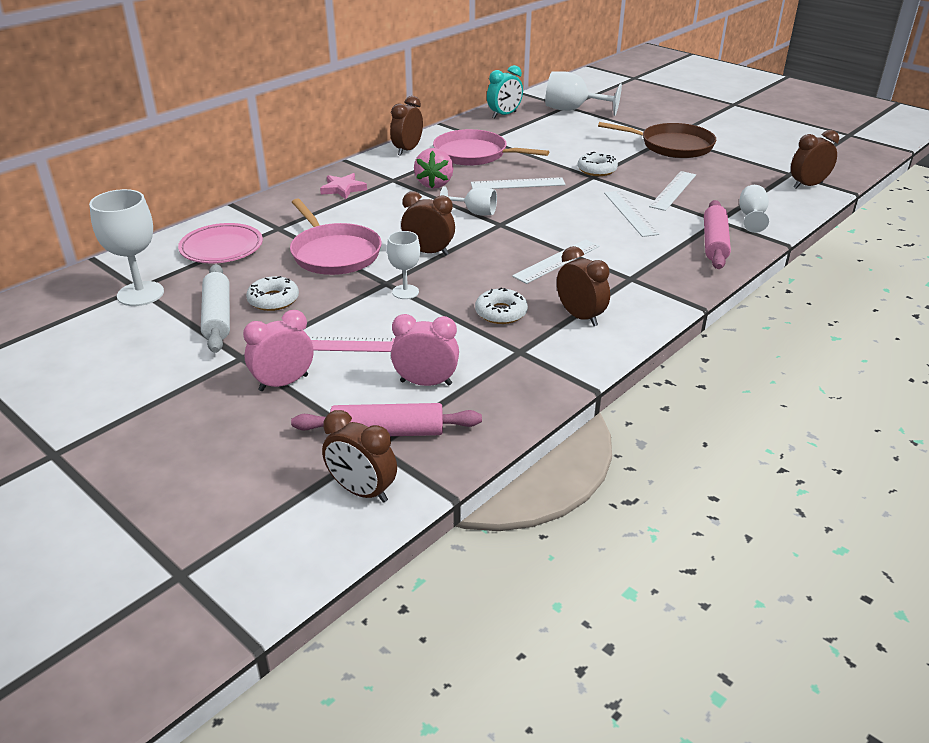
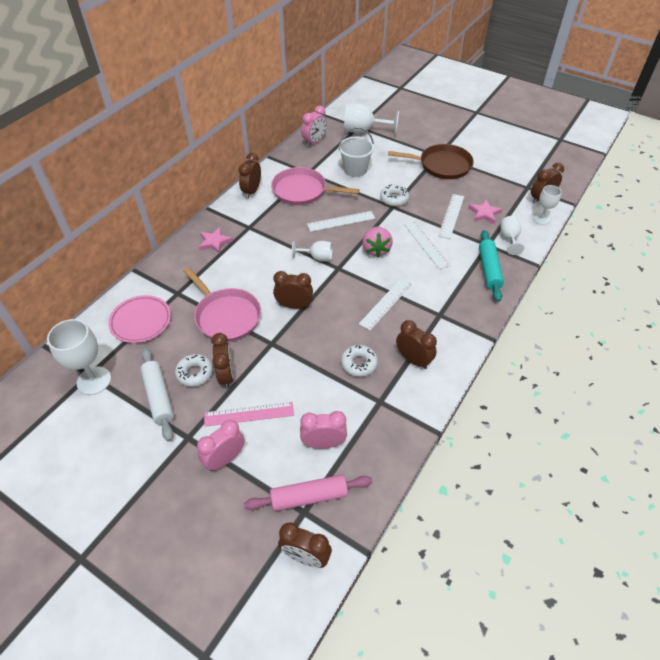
camera: 10 degrees left, 15 degrees up
white goblet [387,231,420,299] -> white goblet moved to [534,185,562,225]
pink strawberry [414,148,453,188] -> pink strawberry moved to [362,227,393,257]
turquoise clock [487,65,523,118] -> pink clock [301,106,327,147]
pink rolling pin [704,200,731,269] -> turquoise rolling pin [479,230,504,302]
none -> brown clock [211,333,234,389]
none -> white bucket [339,127,374,177]
none -> pink star [468,200,502,224]

